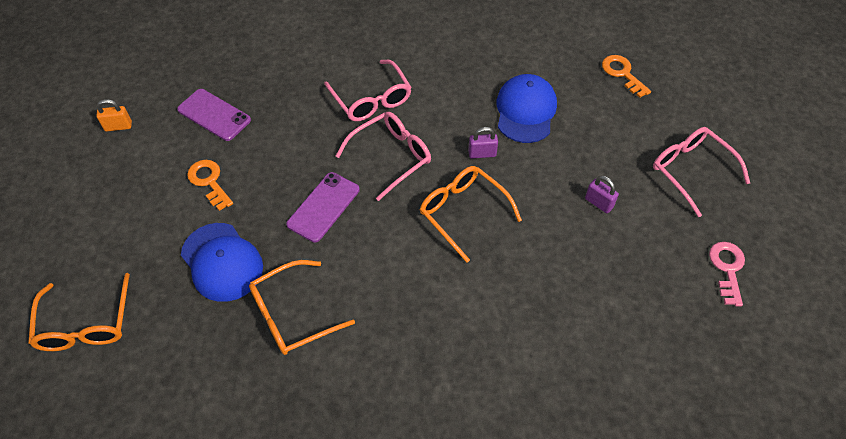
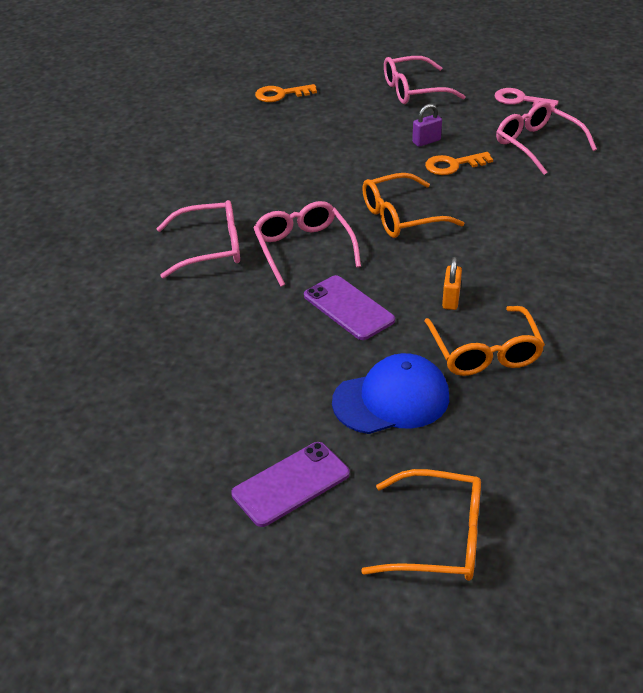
camera: 70 degrees left, 15 degrees down
orange padlock [96,99,132,132] -> orange padlock moved to [442,257,462,310]
purple phone [177,89,251,141] -> purple phone moved to [231,442,350,527]
orange key [187,160,233,211] -> orange key moved to [425,152,493,175]
purple padlock [468,127,498,159] -> none
blue cap [496,74,557,143] -> none
none -> pink glasses [496,102,597,175]

